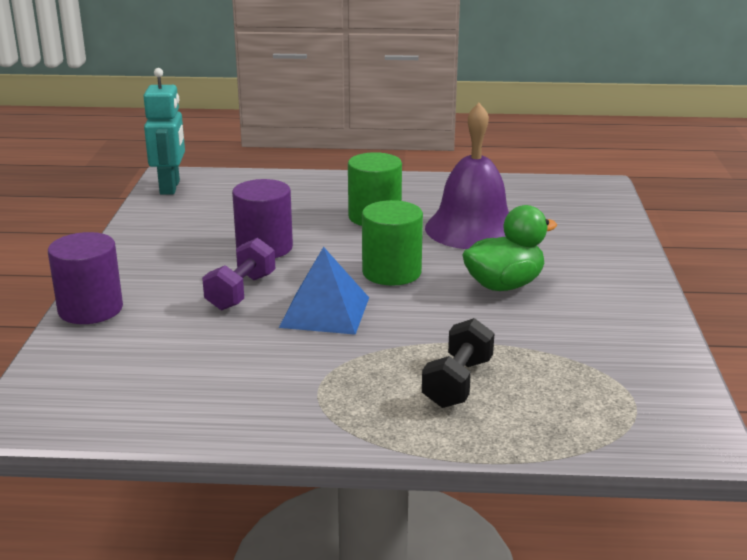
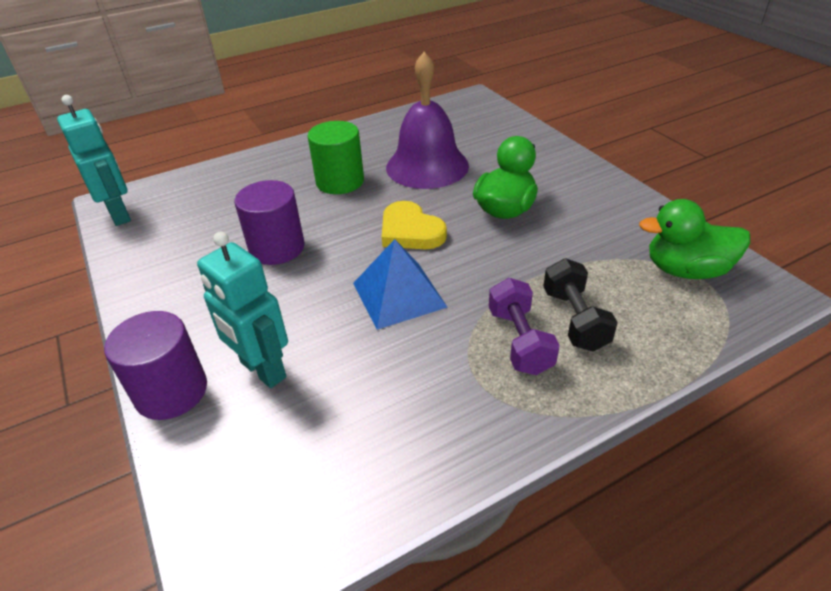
camera: 30 degrees left, 15 degrees up
purple dumbbell [202,238,275,310] -> purple dumbbell moved to [489,278,560,375]
green cylinder [362,200,423,286] -> yellow heart [382,201,447,249]
none -> turquoise robot [197,231,288,388]
none -> green duck [639,199,750,279]

